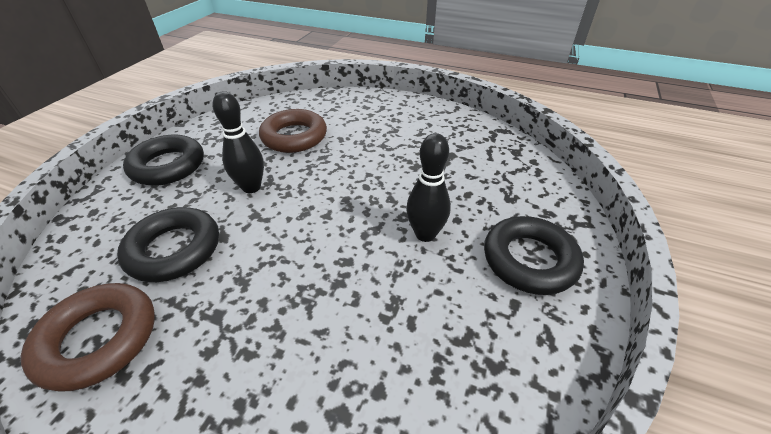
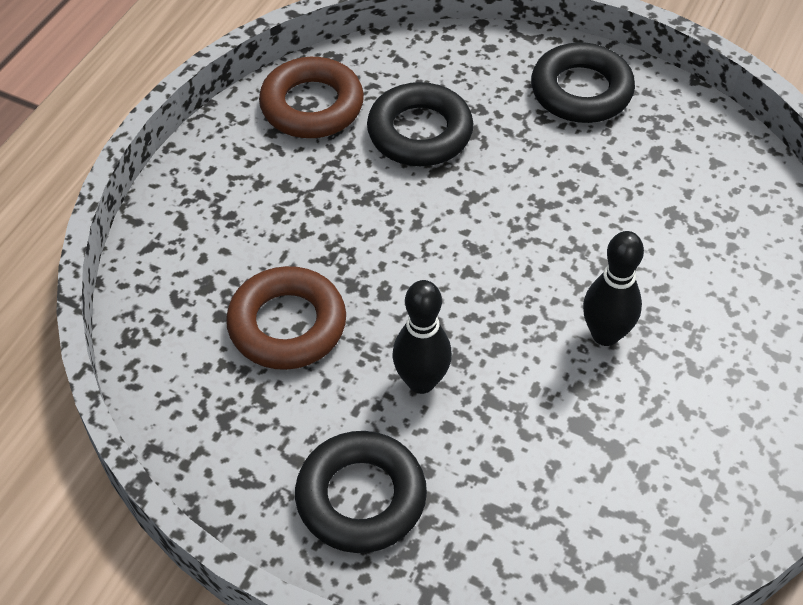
camera: 95 degrees right, 10 degrees up
black bowling pin [213,91,264,193] -> black bowling pin moved to [583,231,644,346]
brown ring [259,109,327,153] -> brown ring moved to [226,266,346,370]

